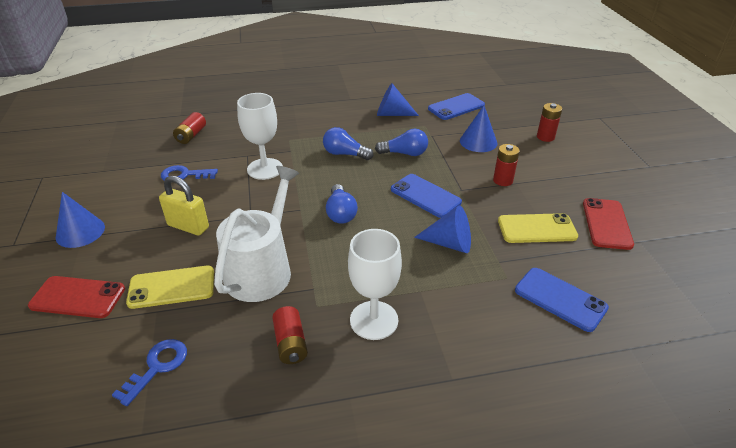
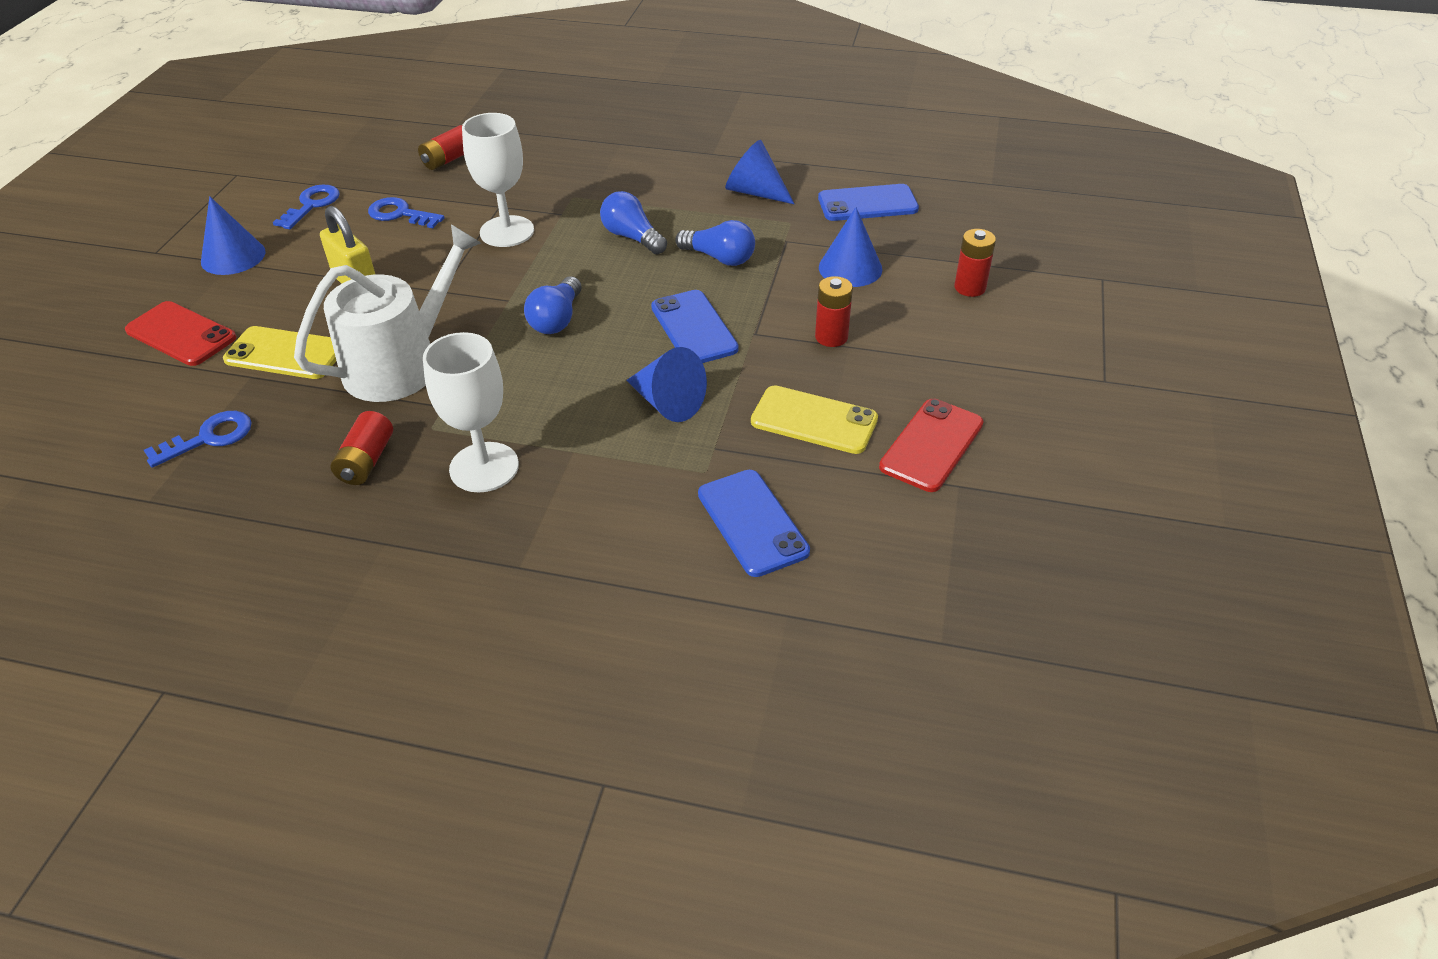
camera: 25 degrees right, 5 degrees up
none -> blue key [273,185,340,229]

